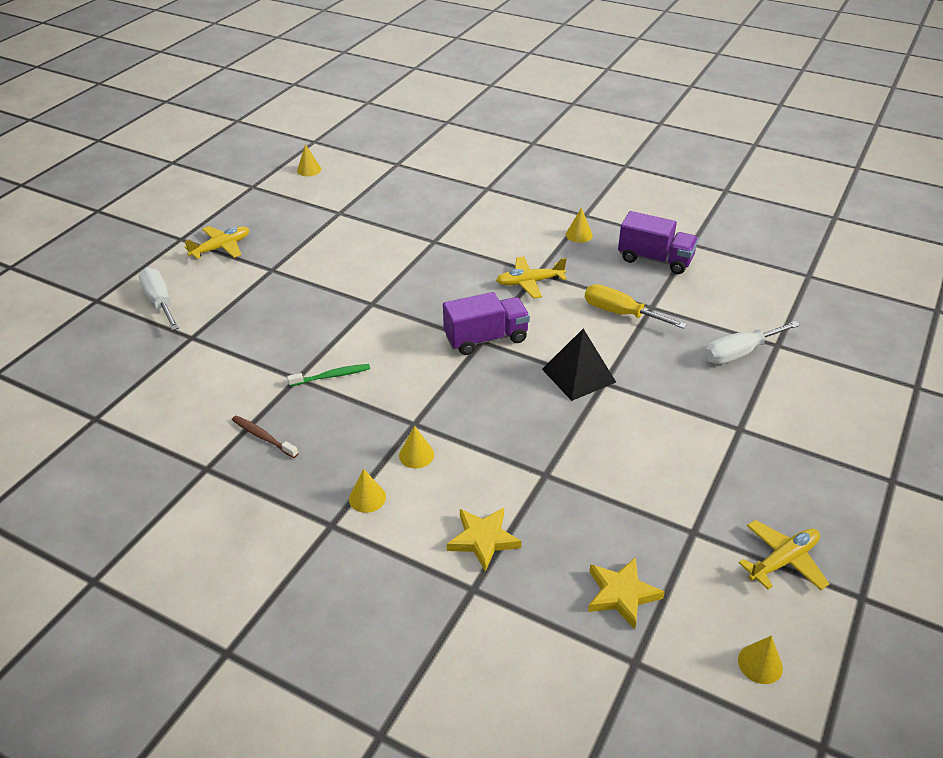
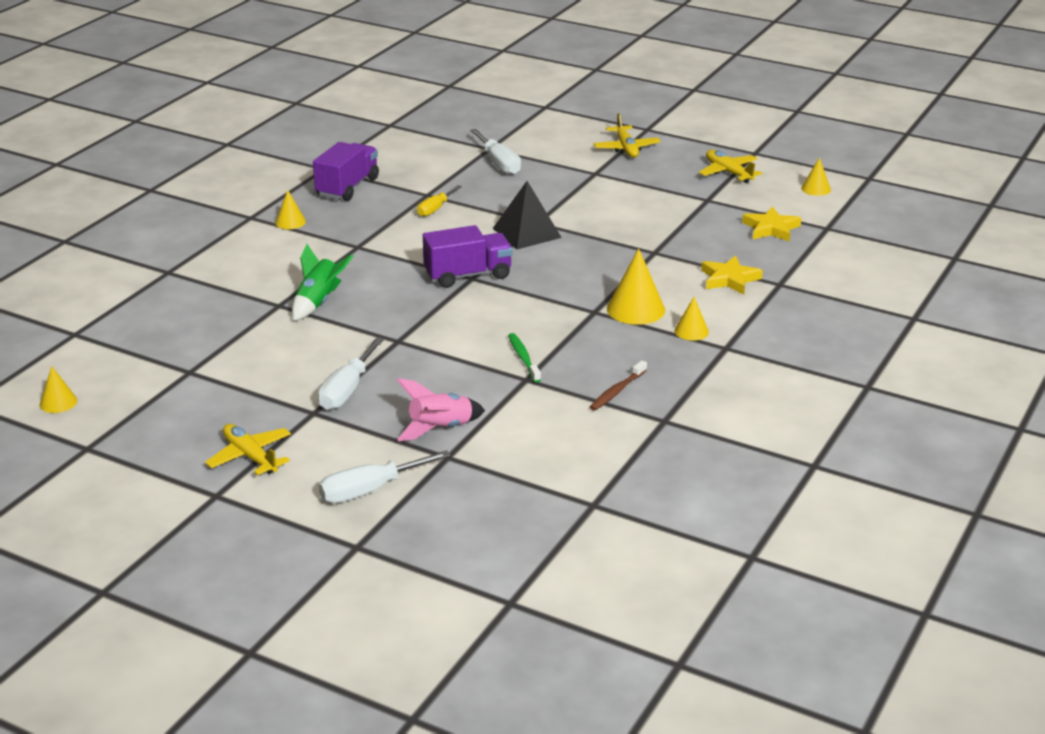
camera: 90 degrees left, 10 degrees down
yellow cone [399,426,434,468] -> yellow cone [607,248,665,325], size x1.74
purple truck [443,292,530,355] -> purple truck turned 90 degrees clockwise [423,225,513,288]
yellow plane [496,257,567,299] -> yellow plane moved to [593,113,661,158]
yellow screwdriver [585,284,687,329] -> yellow screwdriver [417,185,462,217], size x0.65
none -> green rocket [292,244,353,321]
none -> white screwdriver [318,337,384,410]
none -> pink rocket [397,378,485,441]

